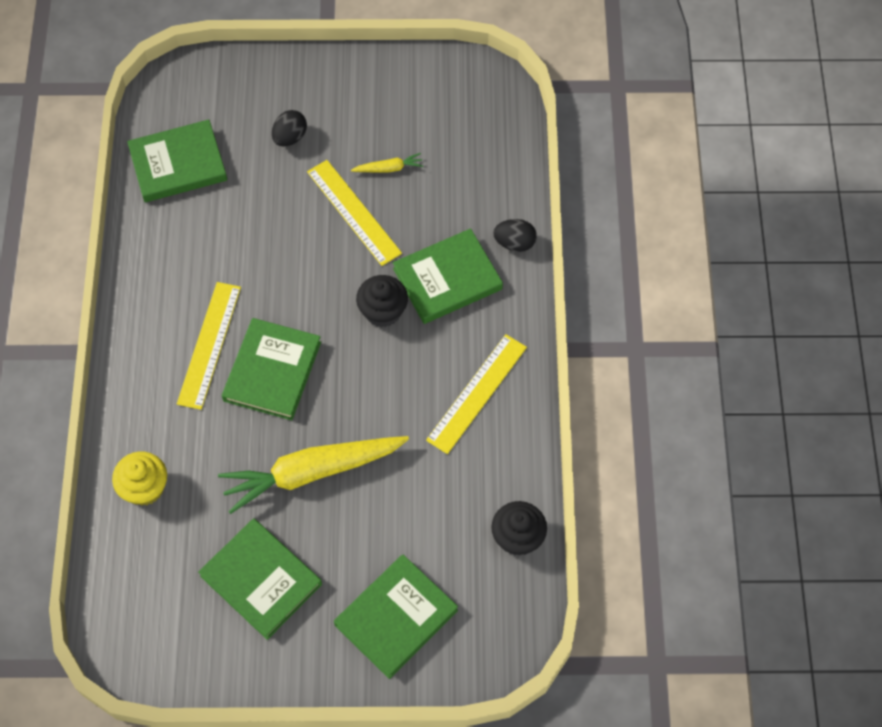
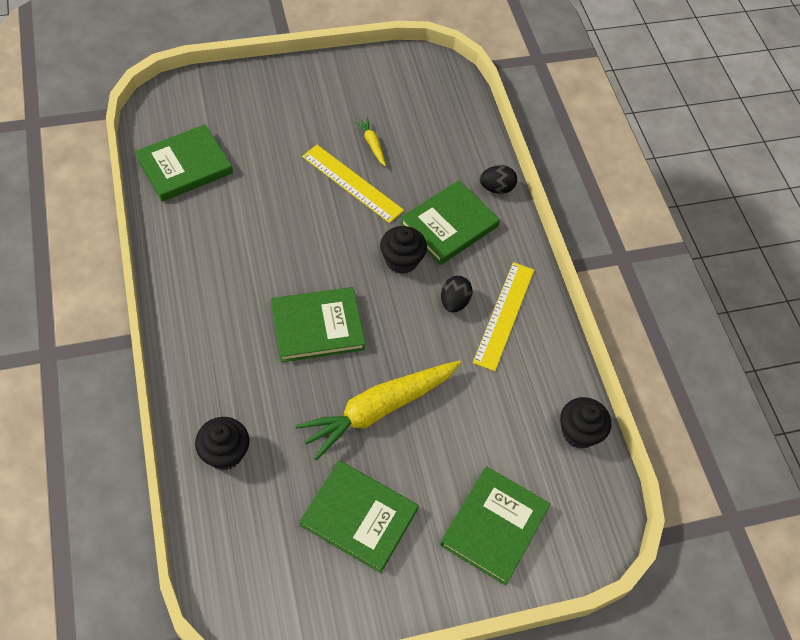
camera: 20 degrees left, 5 degrees down
yellow cupcake [112,452,167,506] -> black cupcake [195,417,250,470]
yellow ruler [177,282,241,410] -> none
green book [222,318,321,420] -> green book turned 75 degrees clockwise [271,287,366,362]
black egg [272,110,307,146] -> black egg moved to [441,276,473,312]
yellow carrot [351,153,423,173] -> yellow carrot turned 90 degrees counterclockwise [355,118,386,166]

